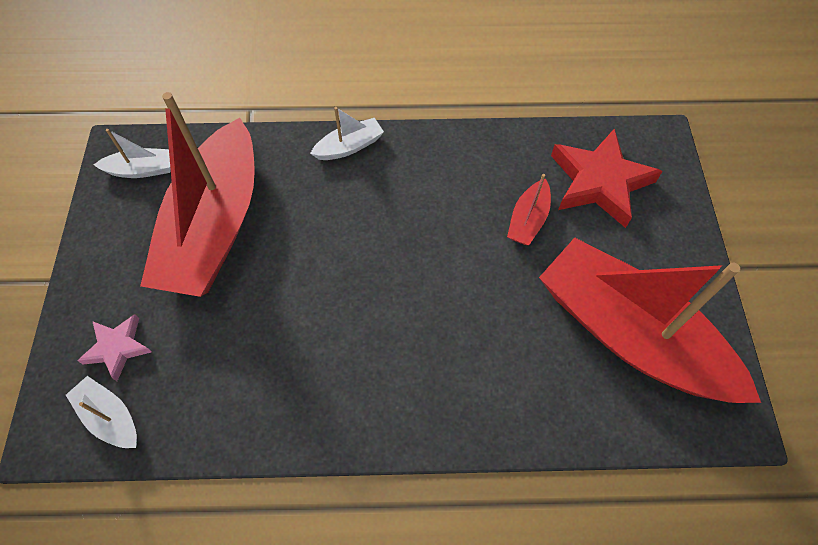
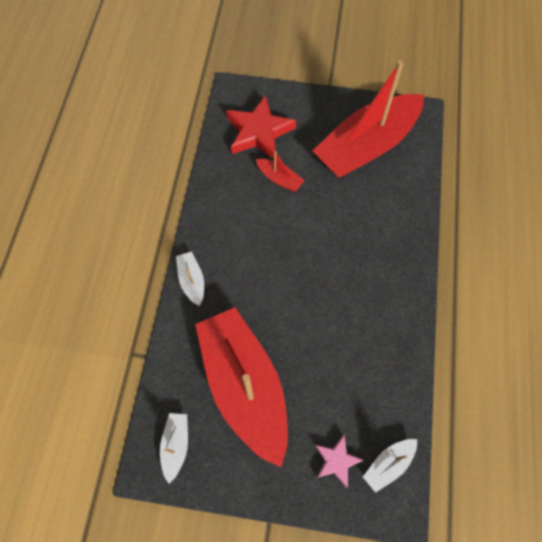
camera: 80 degrees left, 5 degrees up
red boat [140,92,255,297] -> red boat turned 135 degrees counterclockwise [195,307,288,467]

